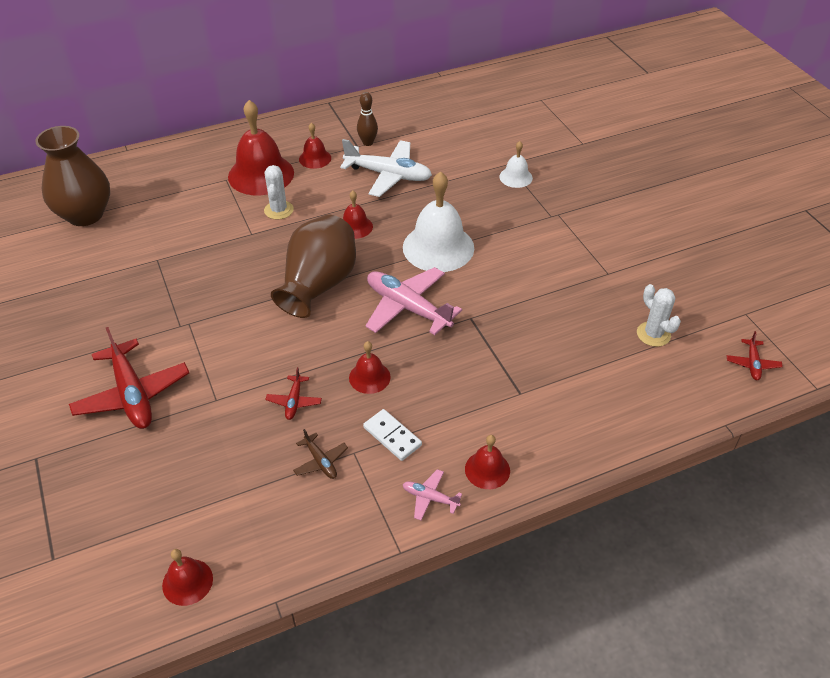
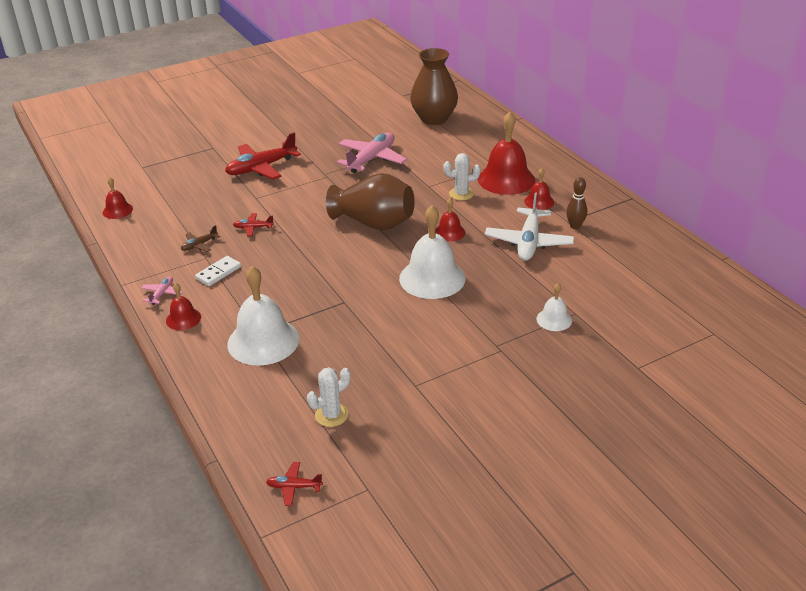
camera: 85 degrees right, 10 degrees down
red bell [349,341,391,394] -> none
pink plane [365,267,462,335] -> pink plane moved to [337,132,407,173]
none -> white bell [227,266,299,366]

